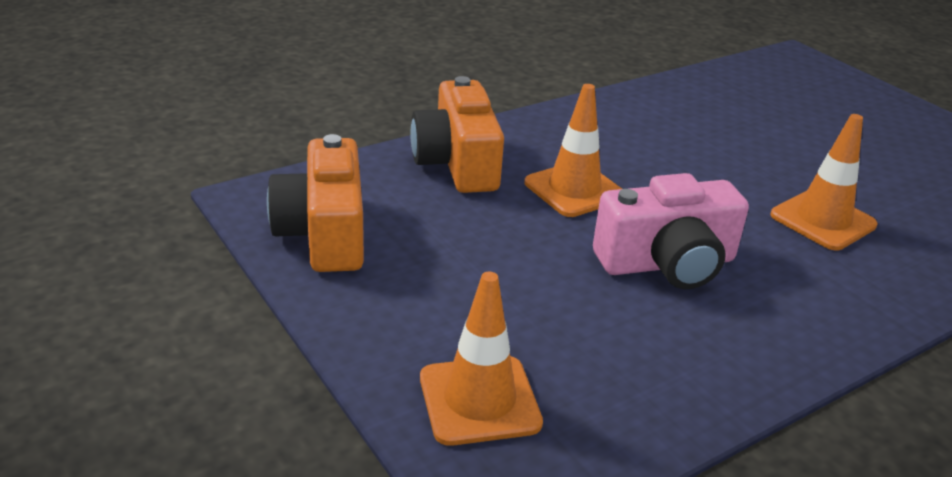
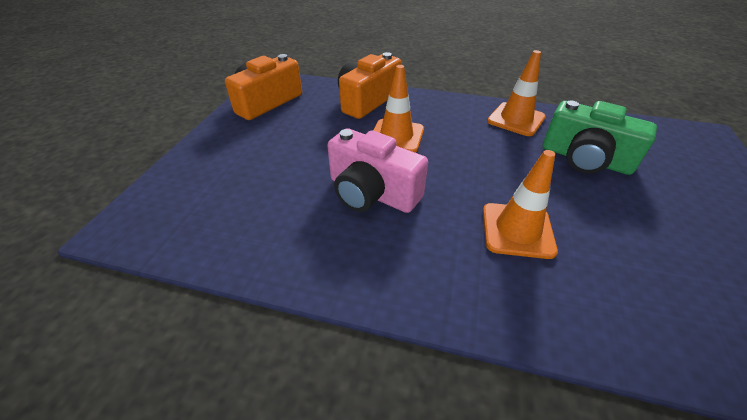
camera: 50 degrees right, 10 degrees up
orange traffic cone [420,272,543,446] -> orange traffic cone moved to [487,50,546,136]
none -> green camera [543,101,657,175]

